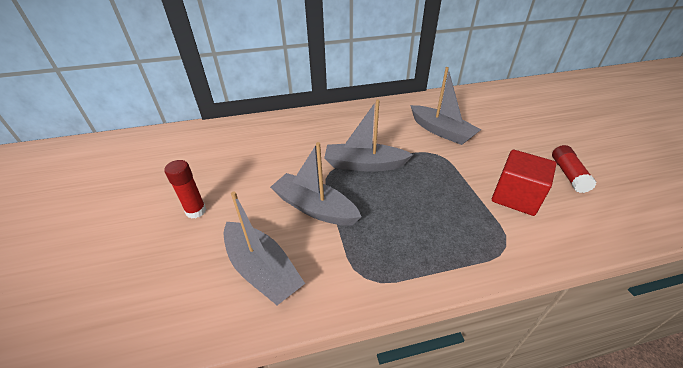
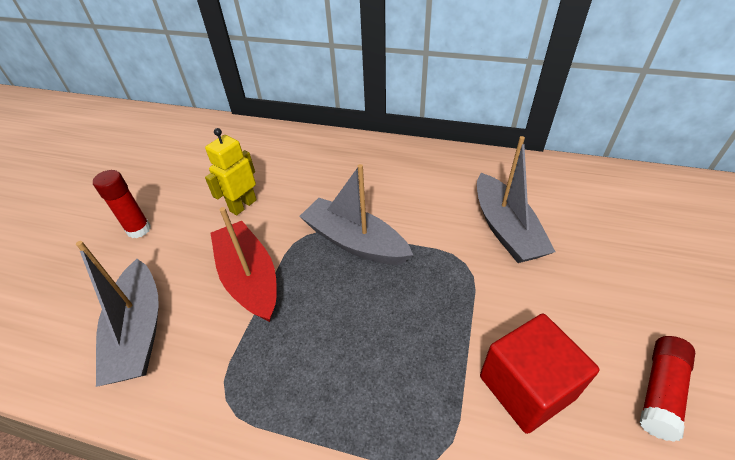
camera: 30 degrees right, 5 degrees up
grey boat [270,142,361,226] -> red boat [211,207,277,322]
none -> yellow robot [205,128,257,215]

